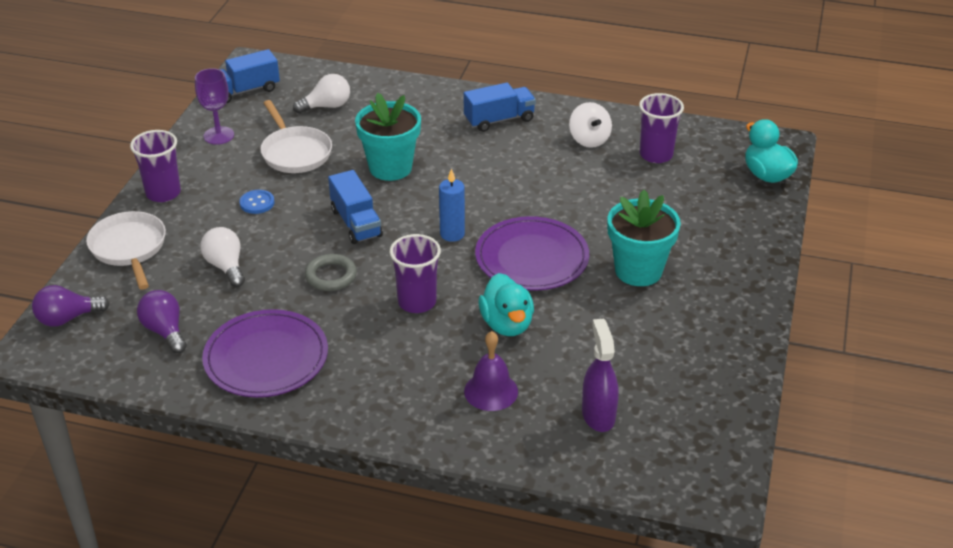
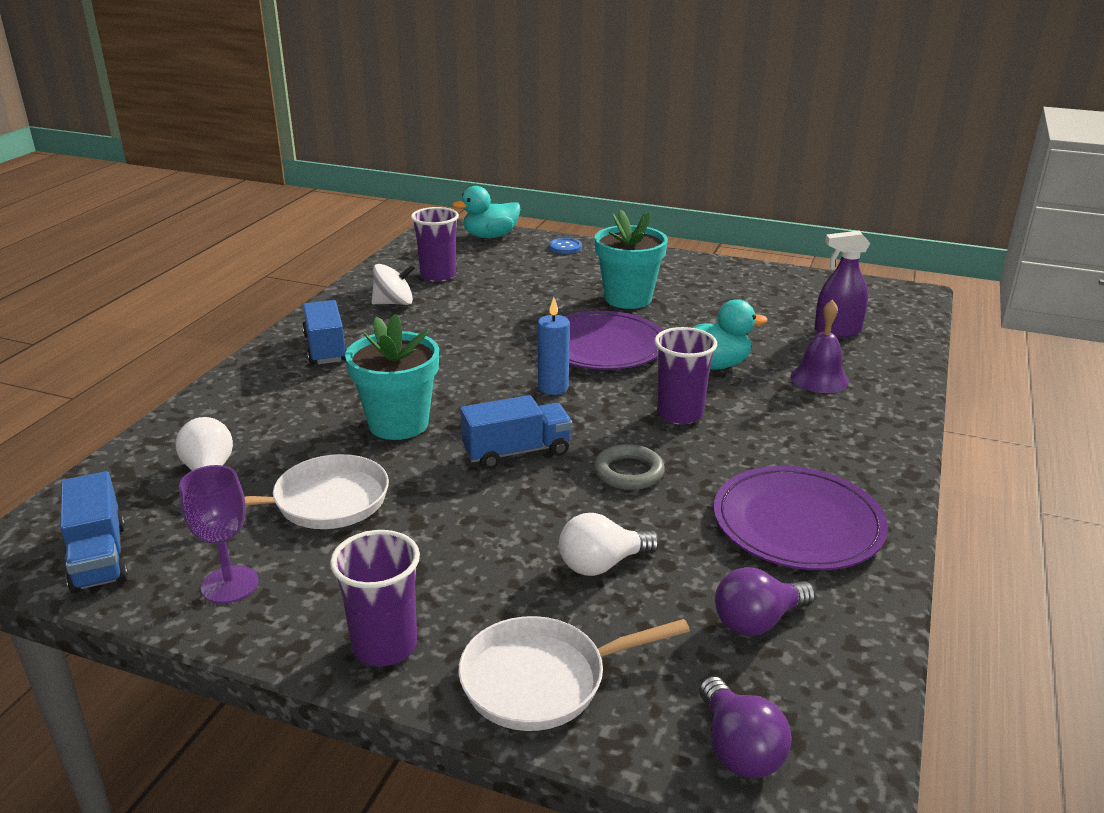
camera: 85 degrees left, 10 degrees down
blue button [239,190,275,214] -> blue button moved to [549,238,582,254]

